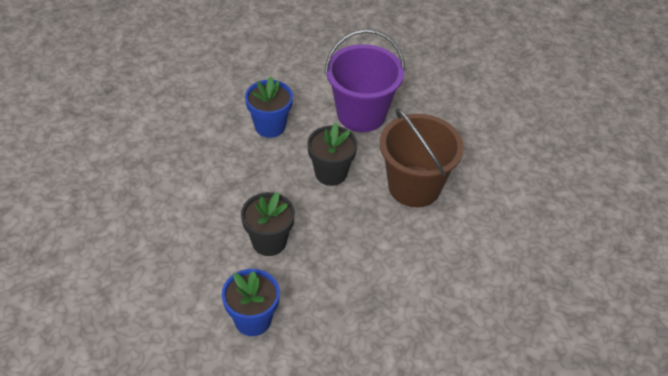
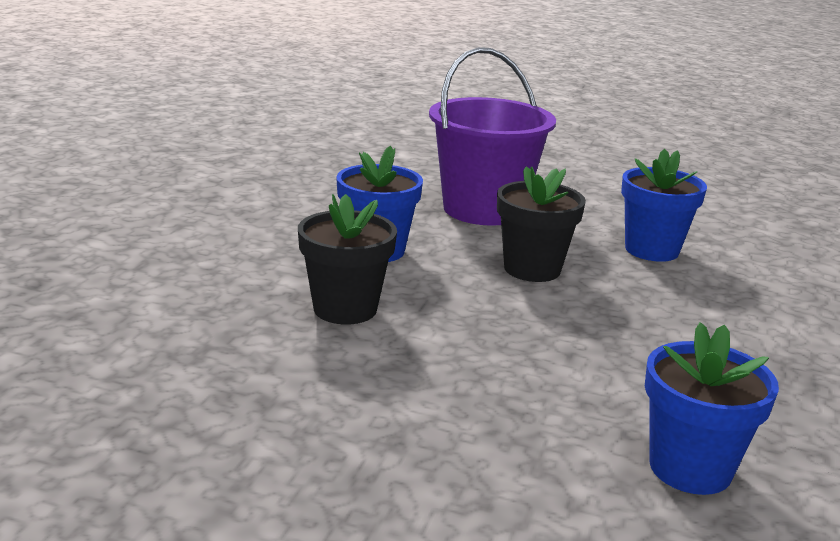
camera: 35 degrees left, 25 degrees down
black flower pot [241,192,295,256] -> black flower pot moved to [298,194,397,325]
brown bucket [380,108,464,207] -> blue flower pot [621,149,707,262]

